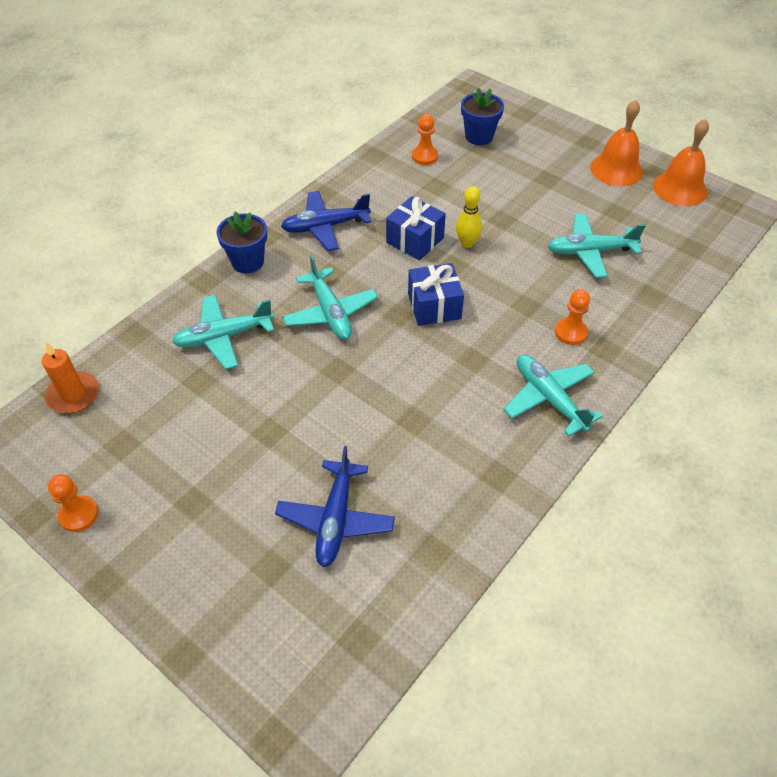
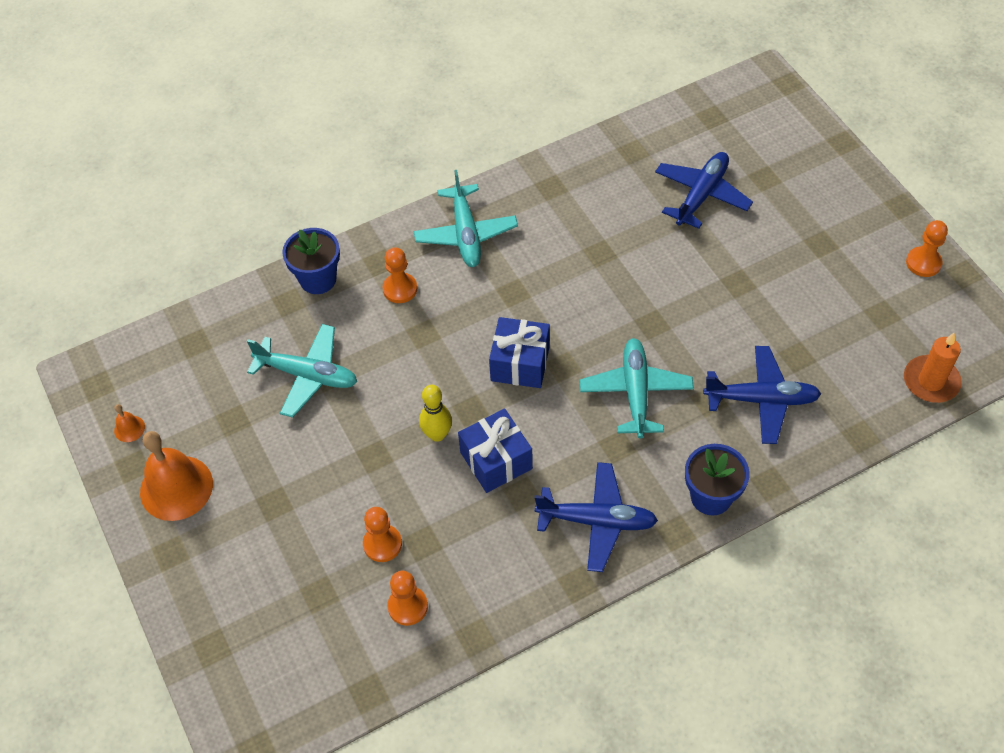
camera: 155 degrees left, 5 degrees up
turquoise plane [172,294,274,370] -> blue plane [703,346,821,444]
blue flower pot [461,88,504,145] -> blue flower pot moved to [282,228,340,294]
orange bell [653,119,709,206] -> orange bell [114,404,145,442], size x0.43
none -> orange pawn [363,507,402,562]

